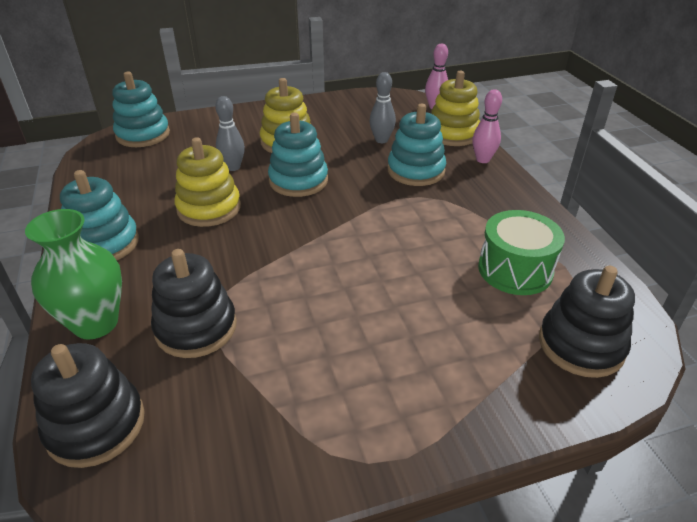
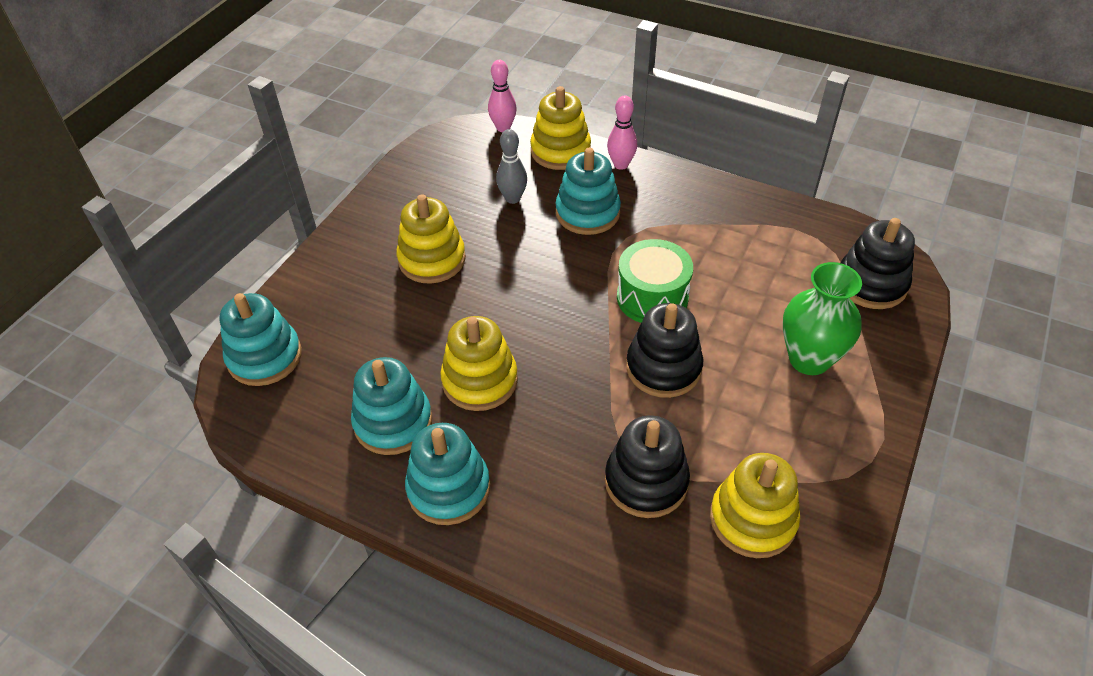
camera: 45 degrees left, 10 degrees up
green vase [25,209,122,339] -> green vase moved to [783,262,862,375]
black stacking toy [31,343,145,468] -> black stacking toy moved to [626,303,703,398]
grey bowling pin [215,96,245,171] -> none
turquoise stacking toy [268,112,328,197] -> turquoise stacking toy moved to [351,357,432,455]
green drum [478,210,565,295] -> green drum moved to [617,239,693,323]
none -> yellow stacking toy [710,453,800,558]

